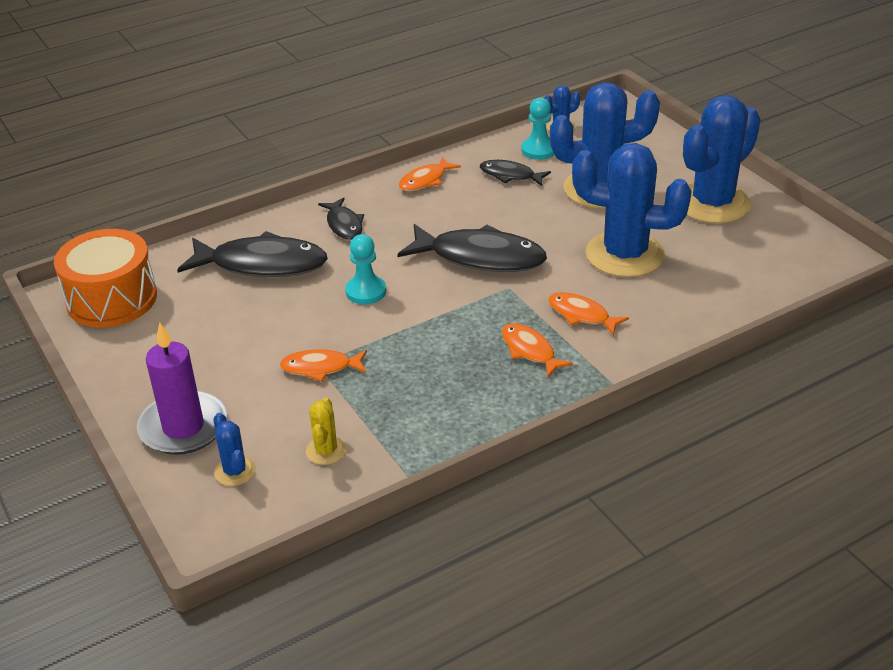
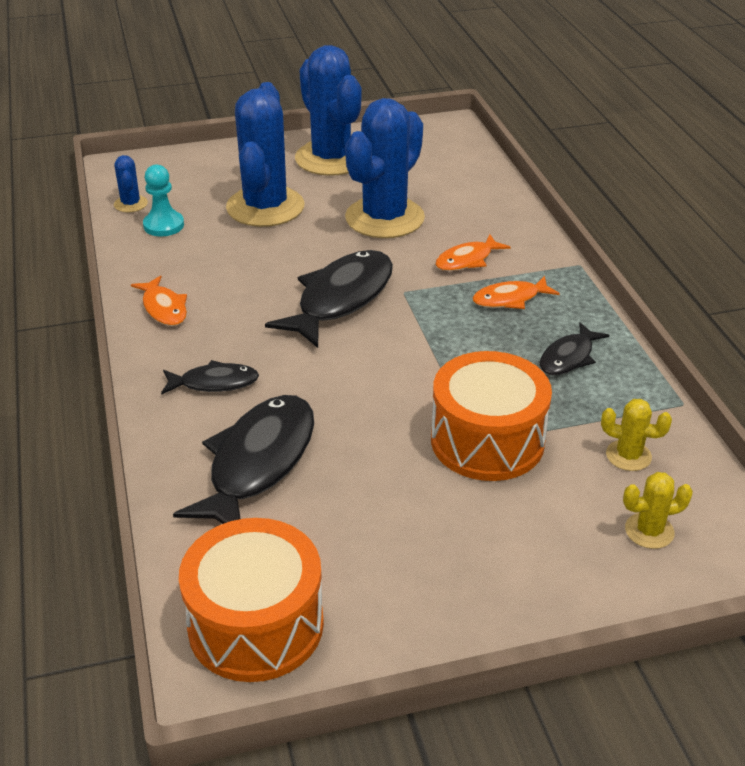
camera: 75 degrees left, 0 degrees up
purple candle [137,322,227,455] -> none
blue cactus [213,413,256,486] -> yellow cactus [623,472,693,549]
orange fish [280,349,367,381] -> orange drum [431,351,552,481]
turquoise pawn [345,234,386,304] -> none
black fish [480,160,551,186] -> black fish moved to [540,322,609,375]

